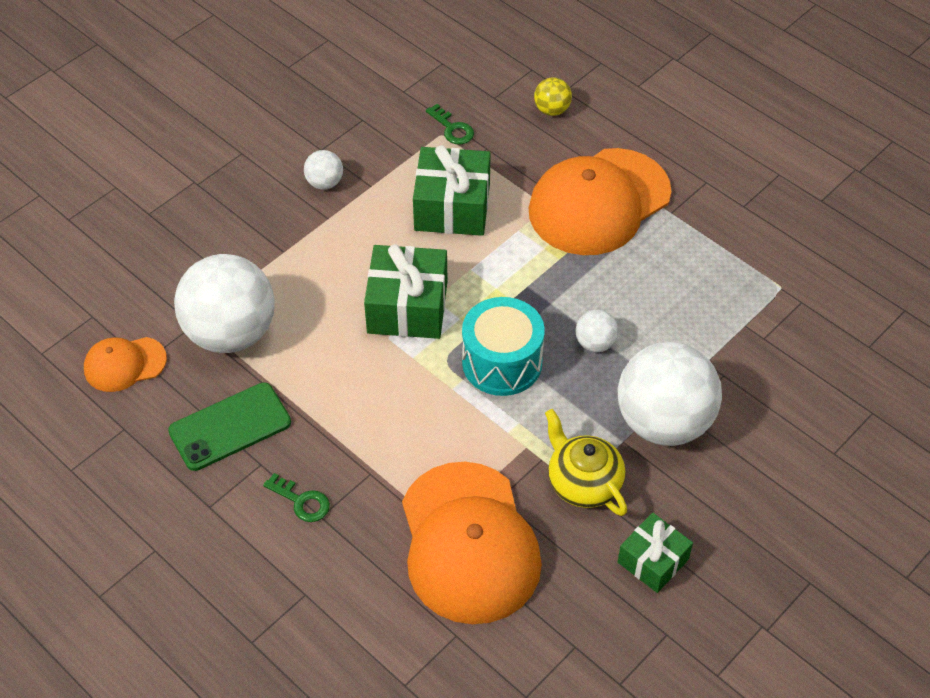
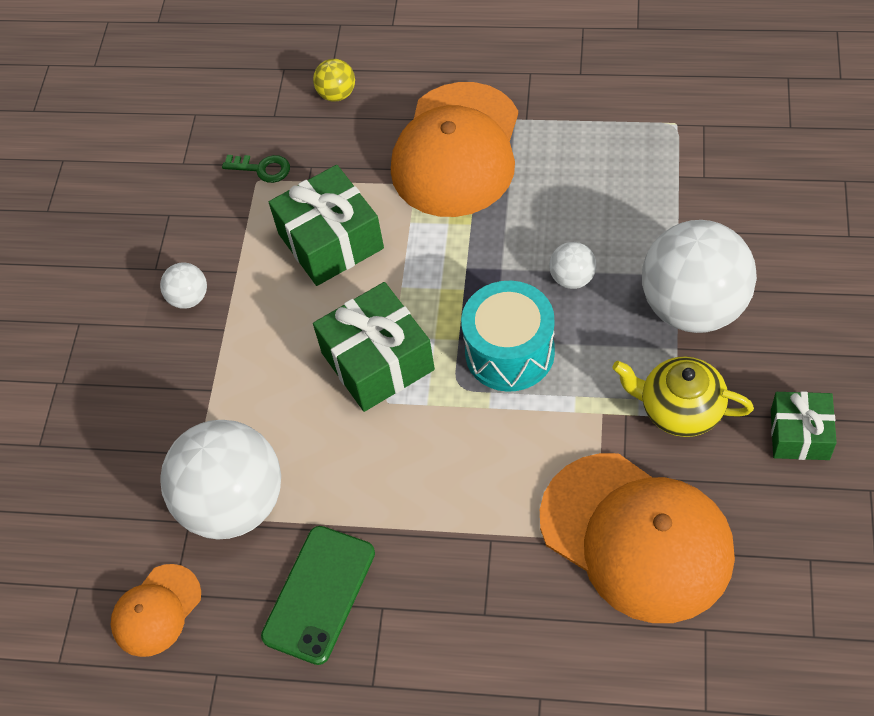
camera: 30 degrees left, 5 degrees up
green key [263,473,330,522] -> none

